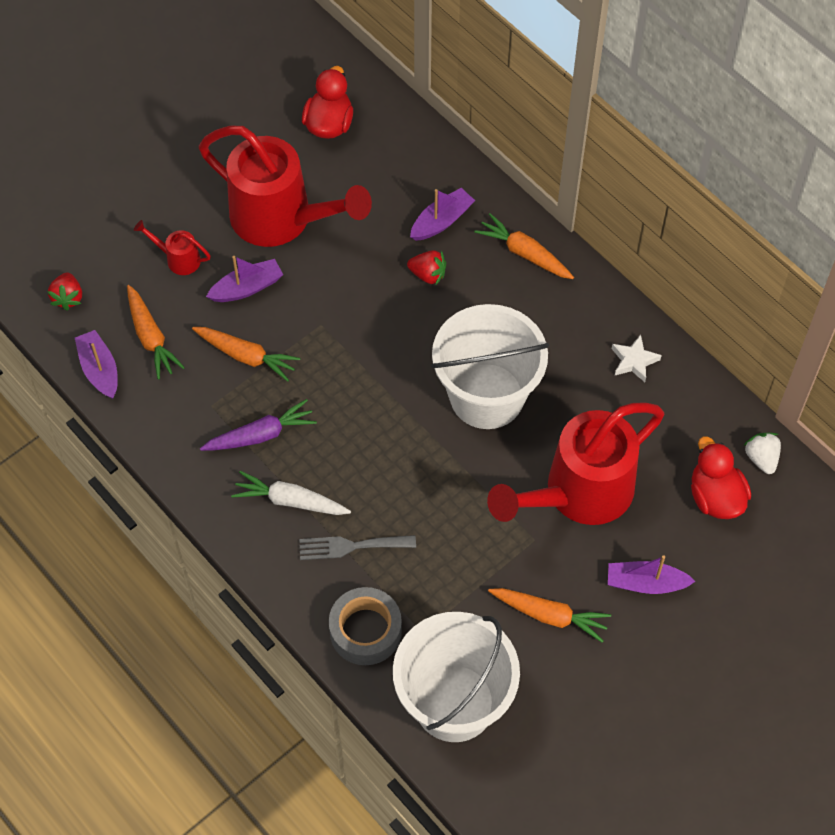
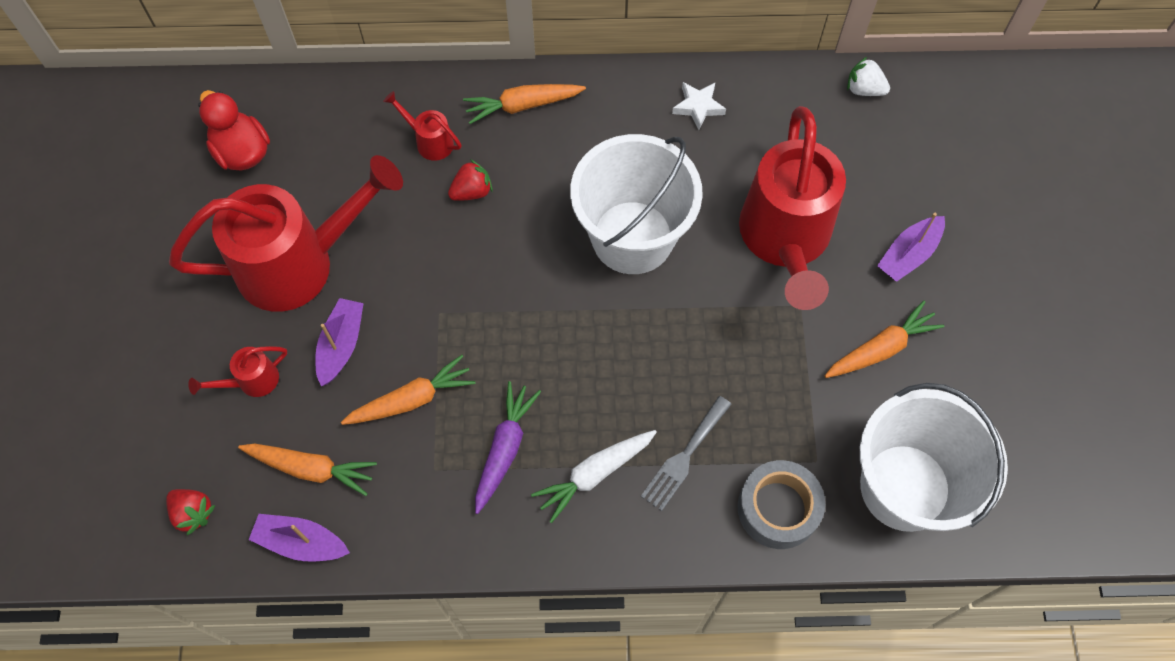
camera: 50 degrees left, 5 degrees up
purple boat [410,188,475,241] -> red watering can [383,91,462,161]
red duck [691,436,751,519] -> none

